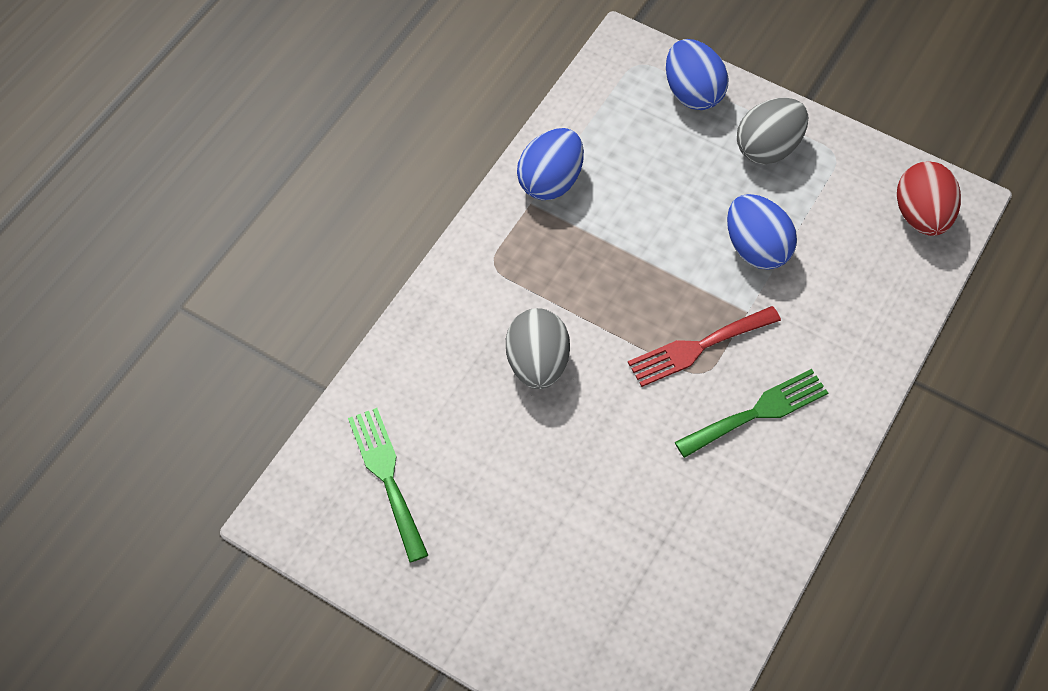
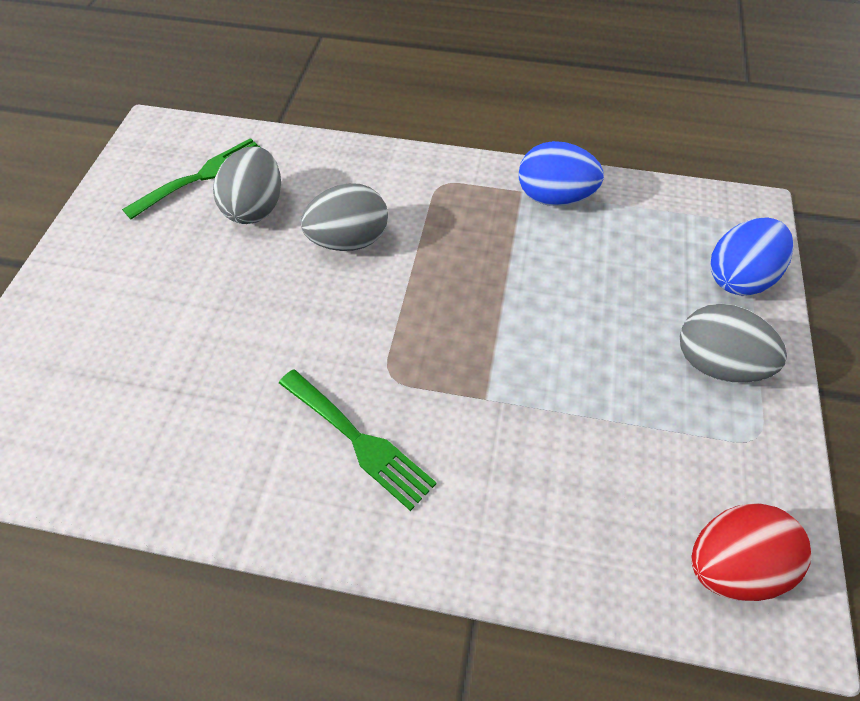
camera: 70 degrees right, 5 degrees down
red fork [628,306,781,387] -> none
blue egg [727,194,797,270] -> none
none -> grey egg [213,146,281,224]

